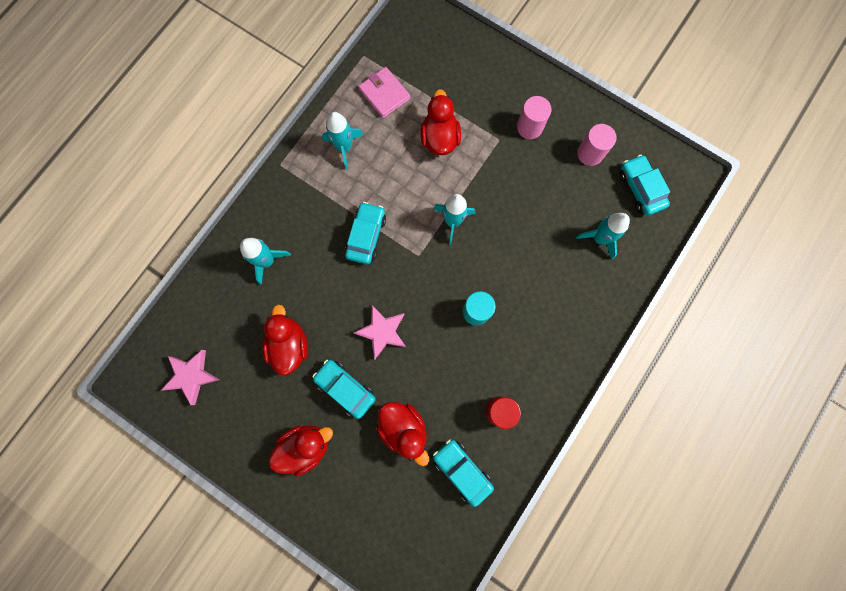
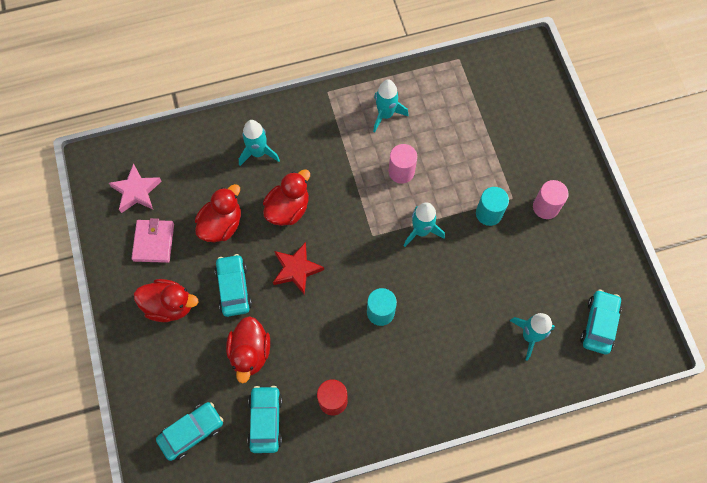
camera: 40 degrees right, 10 degrees down
turquoise car [345,202,386,264] -> turquoise car moved to [156,402,223,461]
pink star [354,305,406,359] -> red star [273,242,324,295]
pink wallet [359,67,410,118] -> pink wallet moved to [131,218,174,263]
red duck [420,89,461,155] -> red duck moved to [263,169,310,226]
pink cylinder [577,124,617,166] -> pink cylinder moved to [388,144,417,184]
none -> turquoise cylinder [476,187,509,226]

